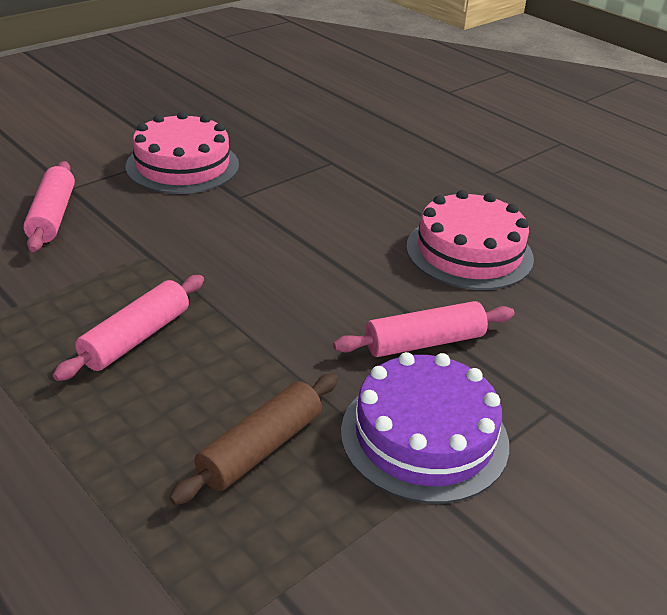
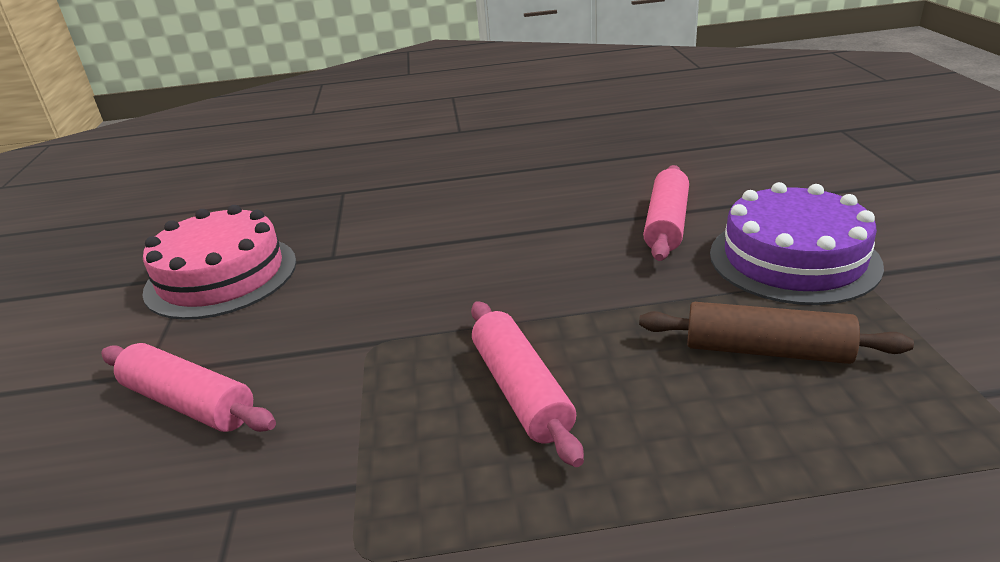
camera: 50 degrees left, 5 degrees down
brown rolling pin [169,373,338,505] -> brown rolling pin turned 60 degrees counterclockwise [639,302,914,364]
pink cake [406,190,534,290] -> none

